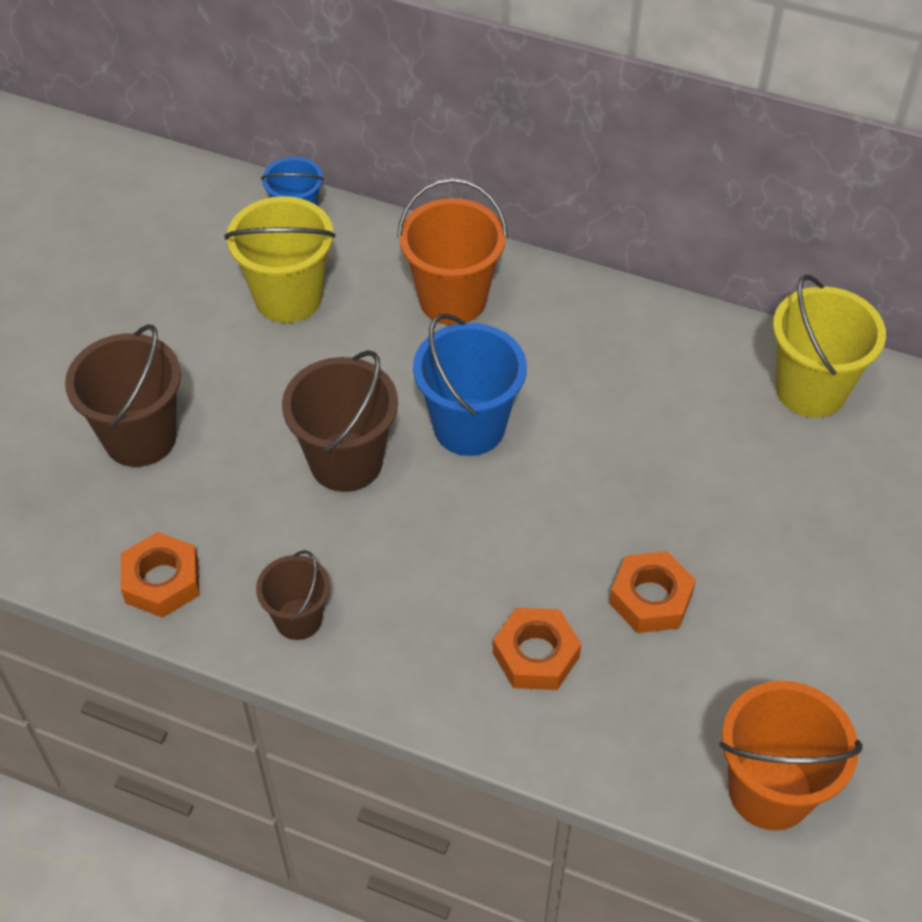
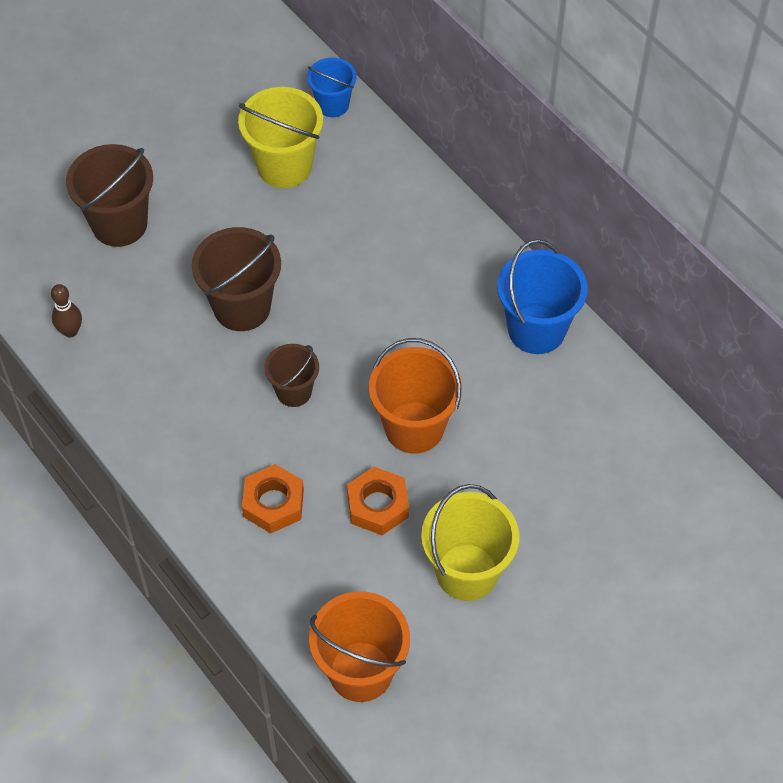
camera: 30 degrees right, 5 degrees up
orange nut [121,532,199,618] -> brown bowling pin [51,284,82,338]
brown bucket [256,550,330,640] -> brown bucket moved to [264,344,319,407]
orange bucket [397,178,508,325] -> orange bucket moved to [369,338,462,454]
blue bucket [413,314,527,456] -> blue bucket moved to [497,239,588,354]
yellow bucket [773,275,886,418] -> yellow bucket moved to [421,484,519,601]

